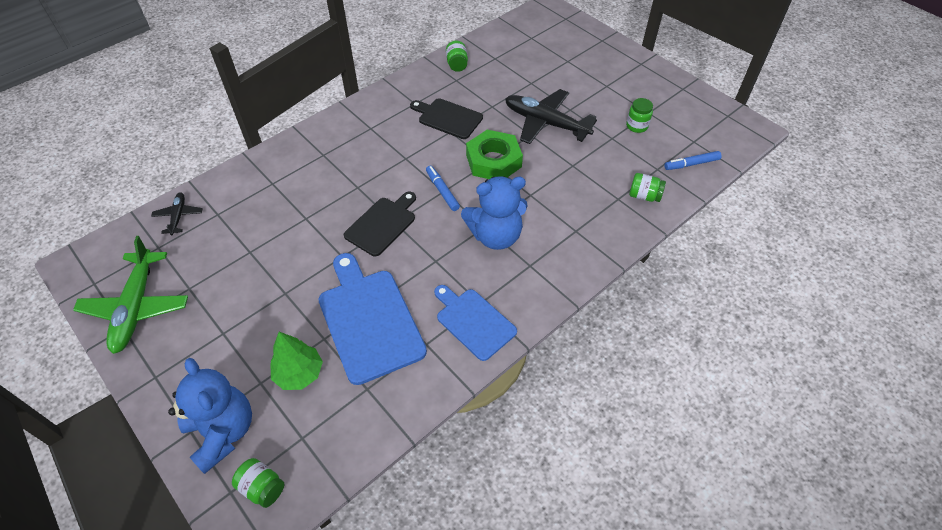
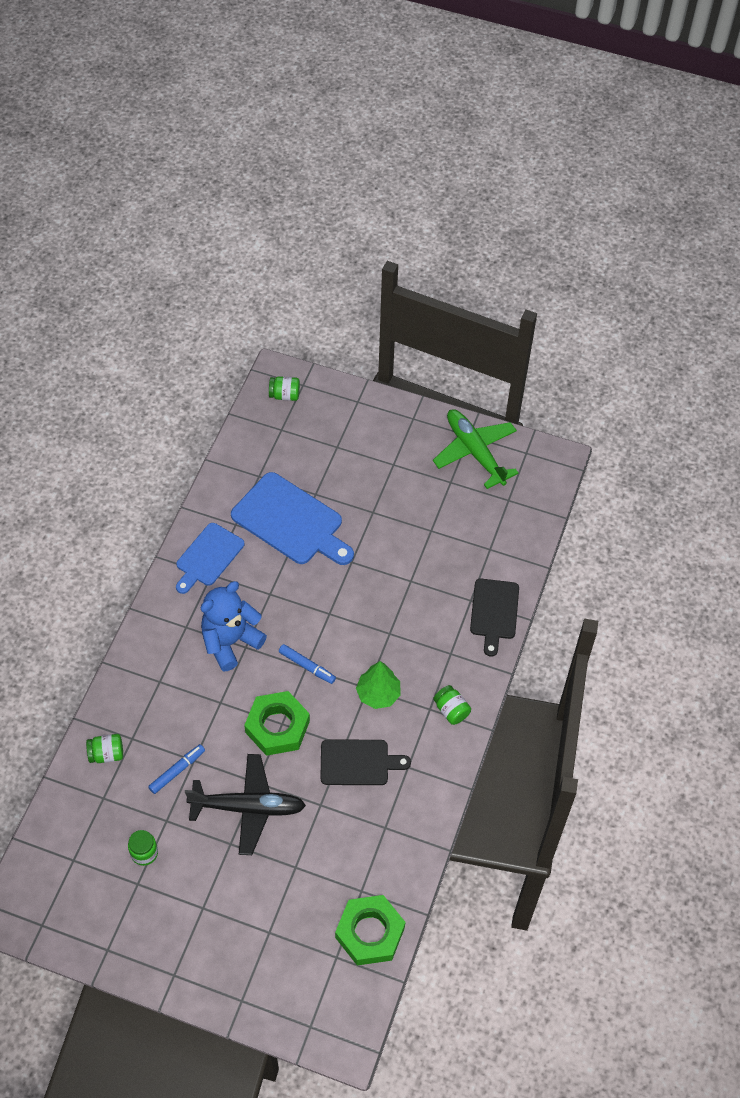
camera: 150 degrees right, 5 degrees up
black plane [151,192,203,235] -> none
blue teddy bear [168,358,252,474] -> none
green tree [270,332,323,390] -> green tree moved to [356,661,401,709]
black cutting board [344,192,416,256] -> black cutting board moved to [470,579,519,657]
blue cutting board [434,285,517,361] -> blue cutting board turned 105 degrees clockwise [176,523,244,594]
green jar [446,40,468,72] -> green jar moved to [433,685,471,725]
blue marker [664,151,722,170] -> blue marker moved to [148,744,205,794]
none -> green nut [335,895,405,966]

